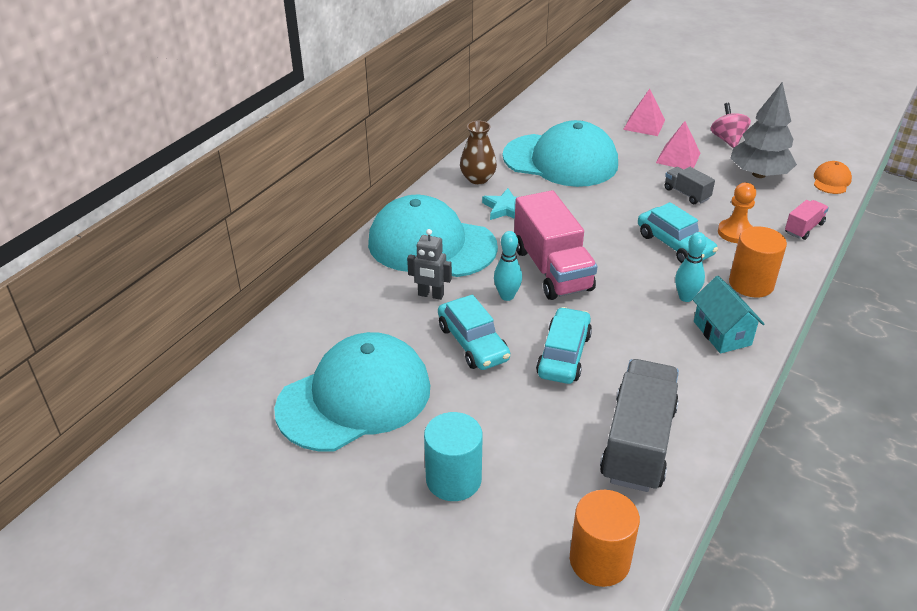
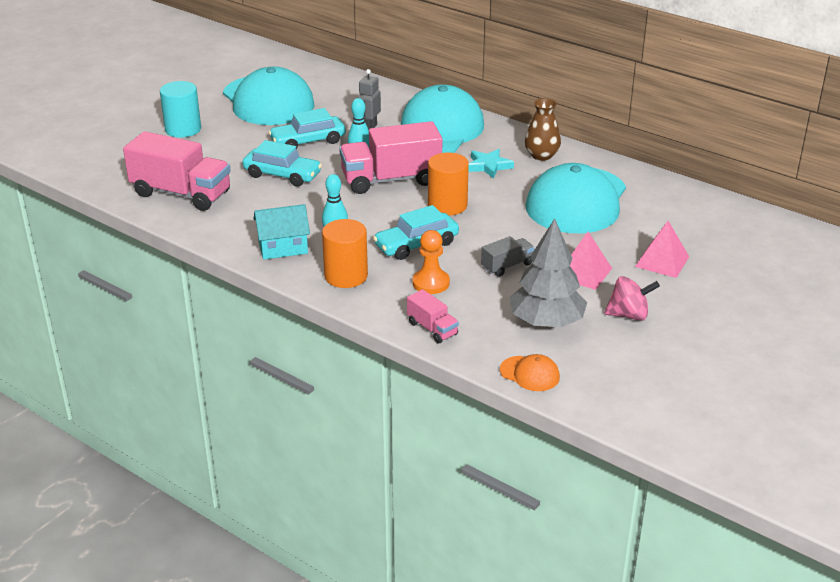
camera: 95 degrees right, 5 degrees down
orange cylinder [570,490,640,587] -> orange cylinder moved to [428,153,469,215]
grey truck [600,359,679,492] -> pink truck [123,131,231,211]

